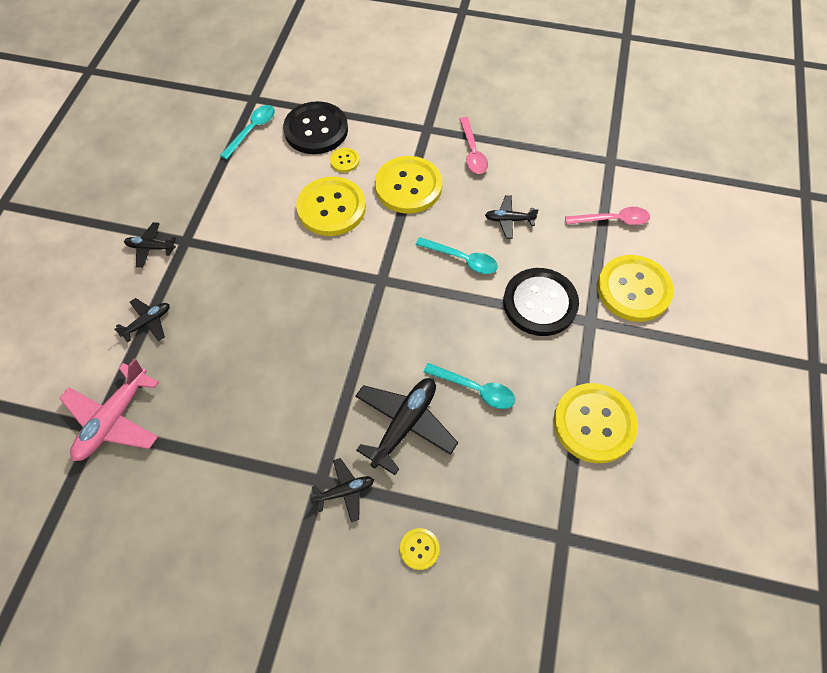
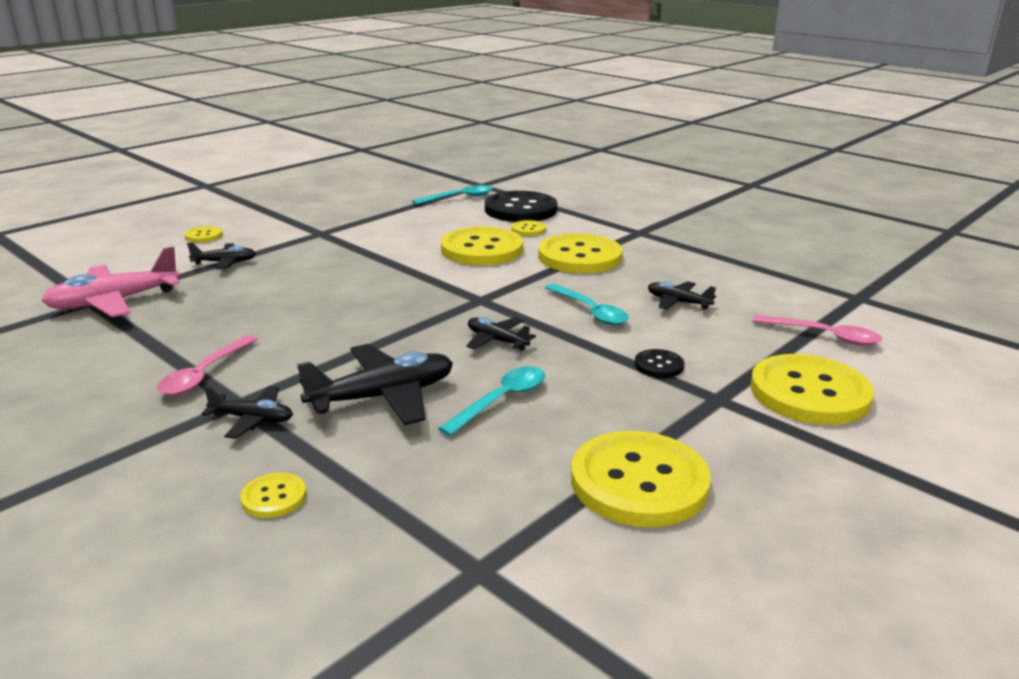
camera: 30 degrees right, 35 degrees down
black plane [124,222,176,268] -> black plane moved to [466,317,536,351]
turquoise spoon [424,363,515,409] -> turquoise spoon turned 105 degrees counterclockwise [438,366,545,436]
pink spoon [459,117,488,174] -> pink spoon moved to [157,335,258,396]
black button [503,268,579,336] -> black button [635,349,684,378], size x0.45
none -> yellow button [185,226,223,243]

